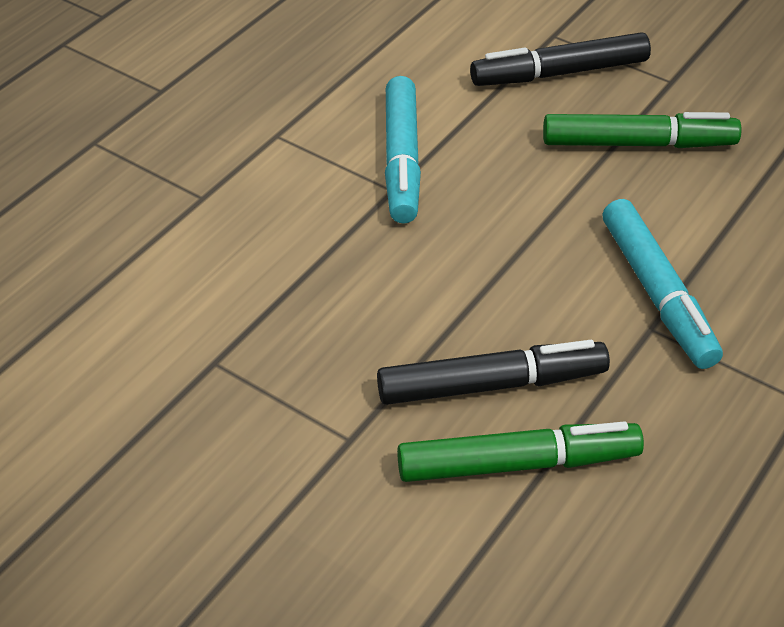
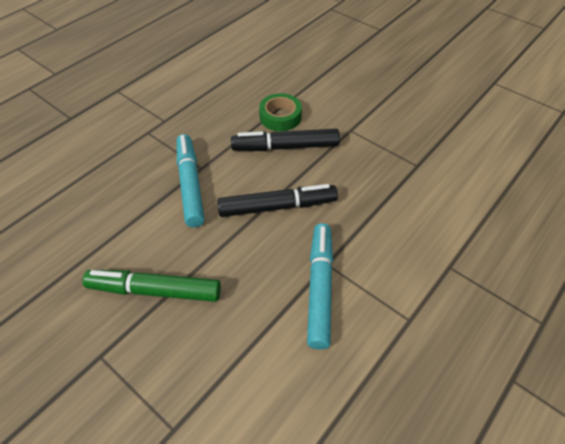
camera: 175 degrees left, 5 degrees up
green marker [397,422,644,482] -> green tape [259,93,302,131]
black marker [470,33,651,86] -> black marker moved to [217,184,338,217]

